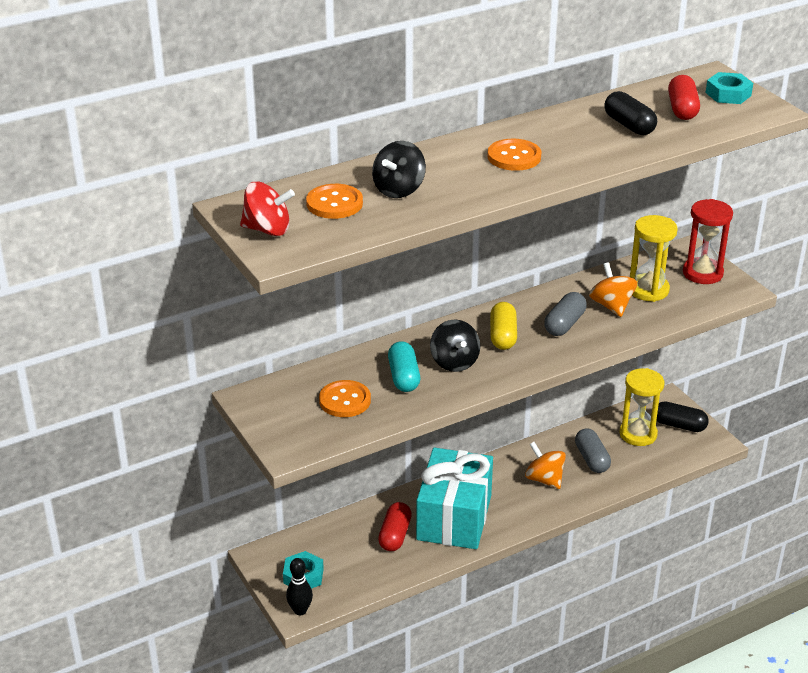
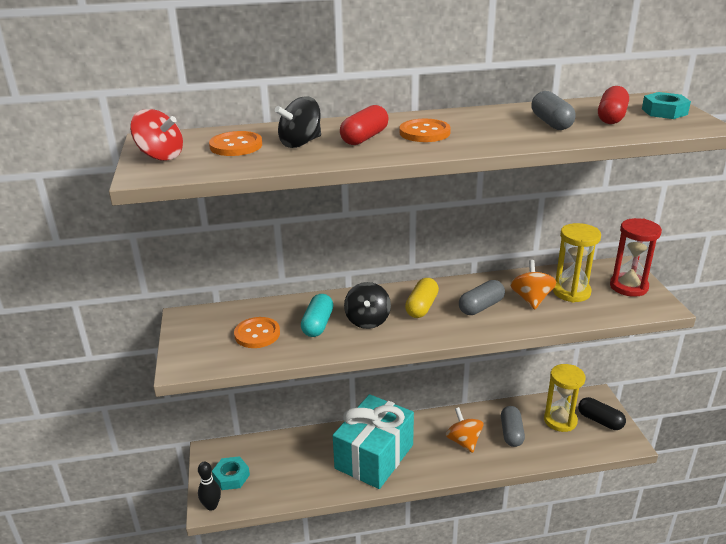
camera: 20 degrees right, 5 degrees down
red capsule [378,502,412,551] -> red capsule moved to [340,105,389,145]
black capsule [604,91,657,135] -> grey capsule [531,91,575,130]

